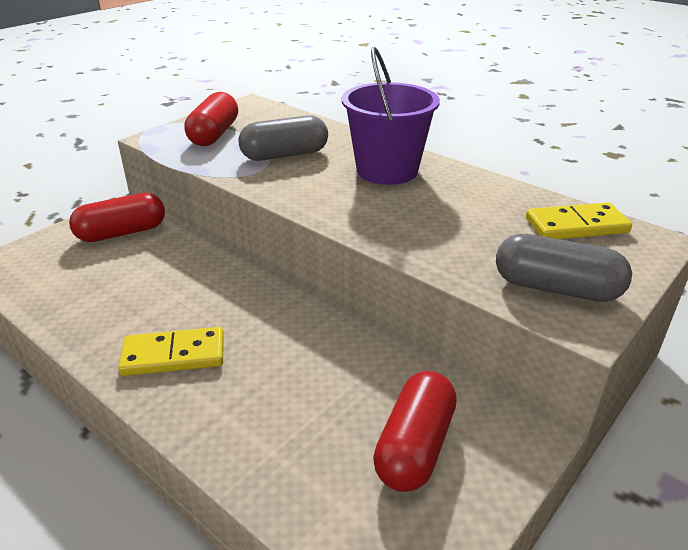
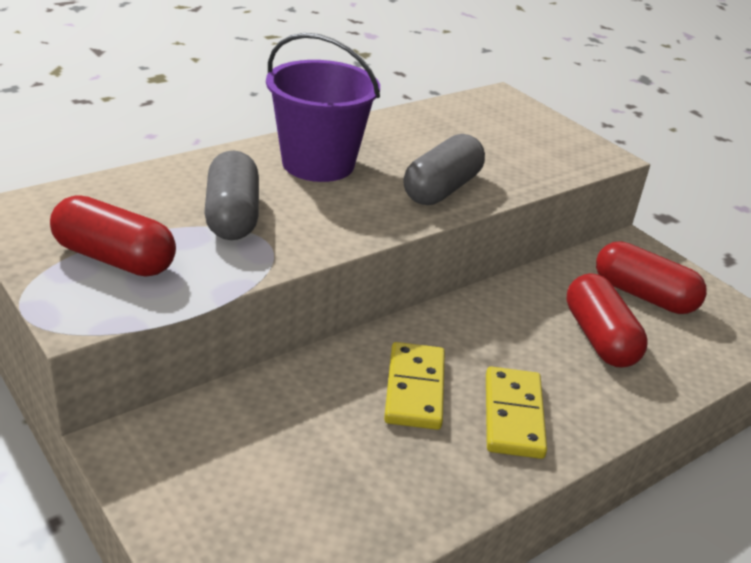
camera: 80 degrees left, 0 degrees up
red capsule [69,193,165,242] -> red capsule moved to [566,273,648,368]
grey capsule [496,234,632,302] -> grey capsule moved to [404,134,485,205]
yellow domino [526,202,632,239] -> yellow domino moved to [384,342,445,430]

